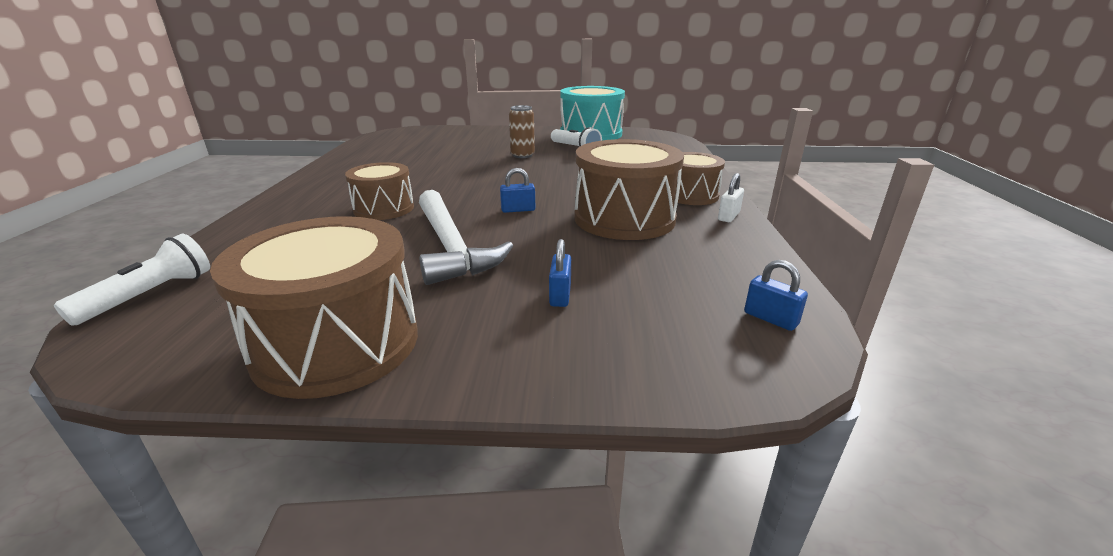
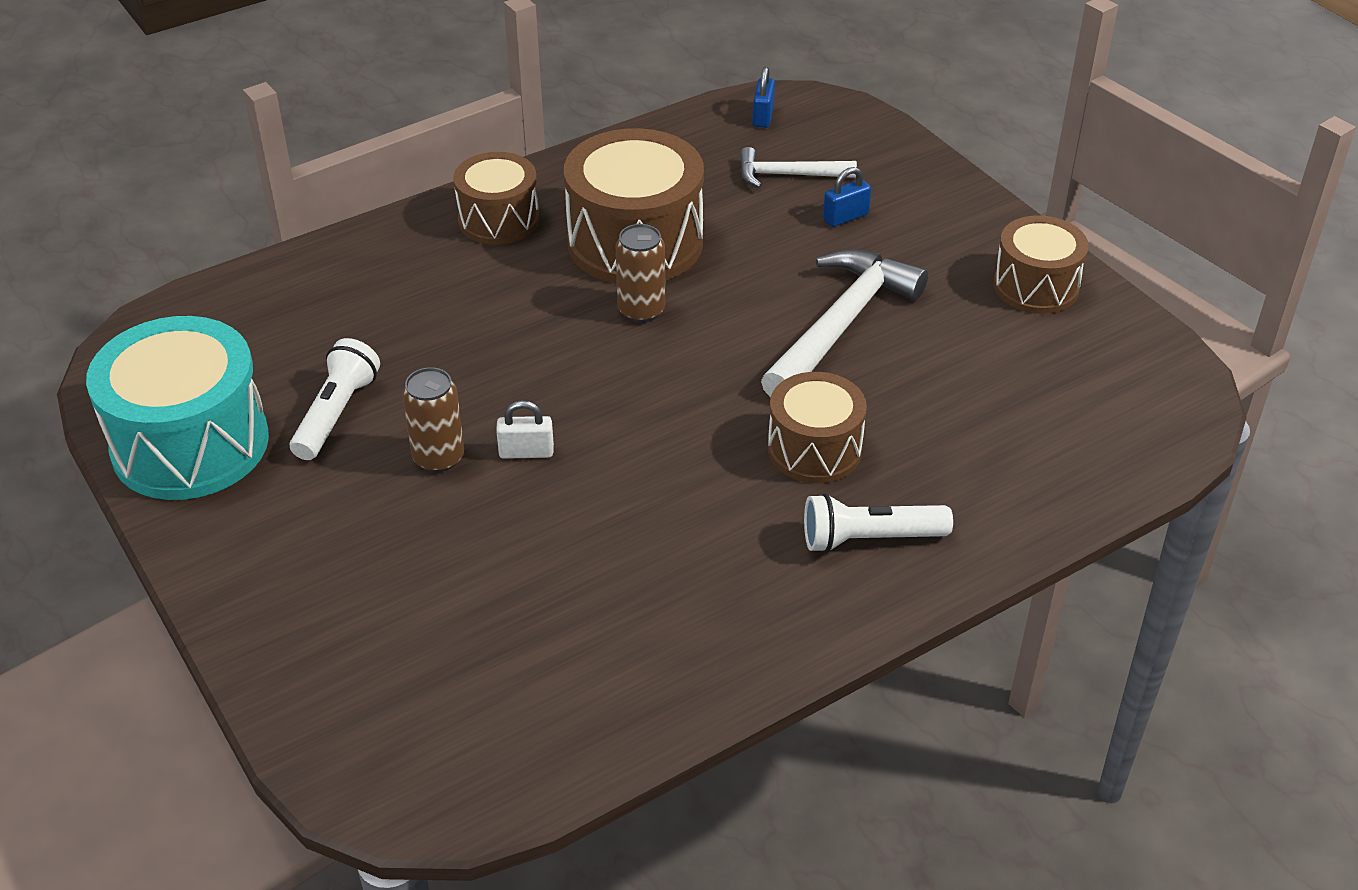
camera: 125 degrees left, 15 degrees up
white flashlight [54,233,210,326] -> white flashlight moved to [804,493,953,553]
brown drum [210,216,418,399] -> brown drum [993,215,1089,314], size x0.61
blue padlock [500,168,535,213] -> none
white padlock [718,173,744,222] -> white padlock moved to [496,400,554,459]
none -> brown can [616,224,665,322]
none -> white hammer [740,147,857,188]

